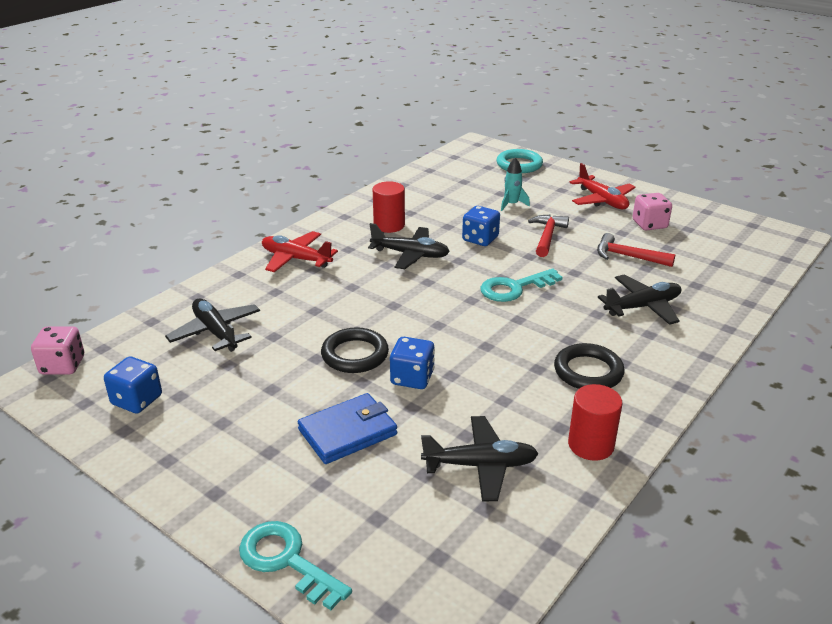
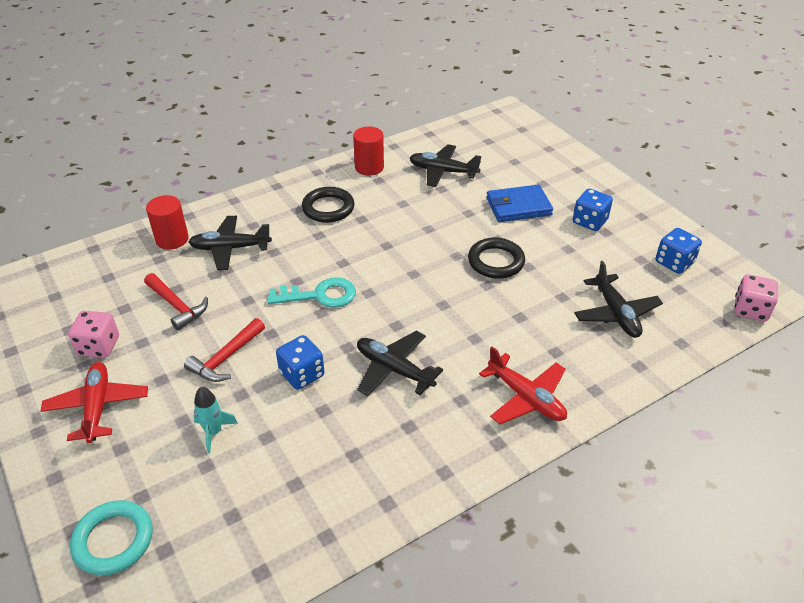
camera: 160 degrees left, 10 degrees up
turquoise key [239,521,352,610] -> none
red cylinder [373,181,405,233] -> red cylinder moved to [146,195,189,250]
blue dice [390,337,435,389] -> blue dice moved to [573,189,613,231]

